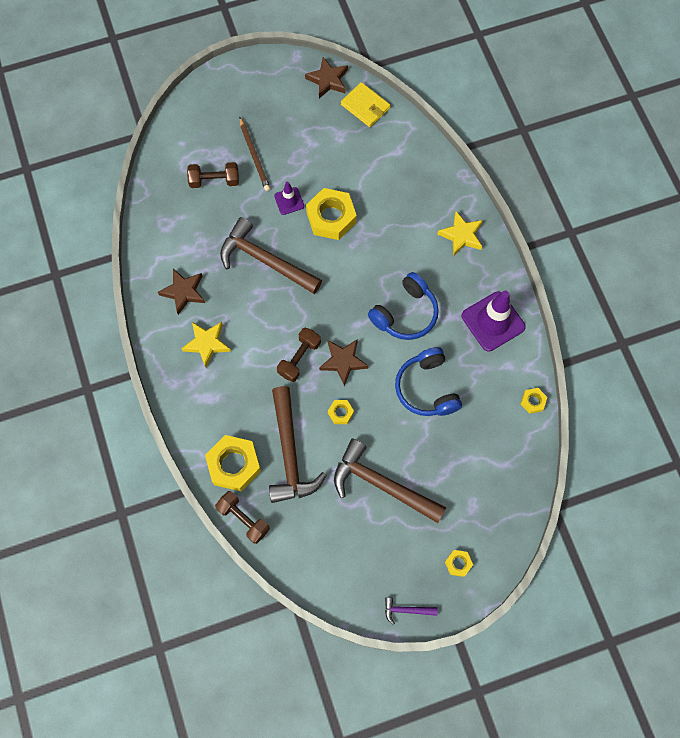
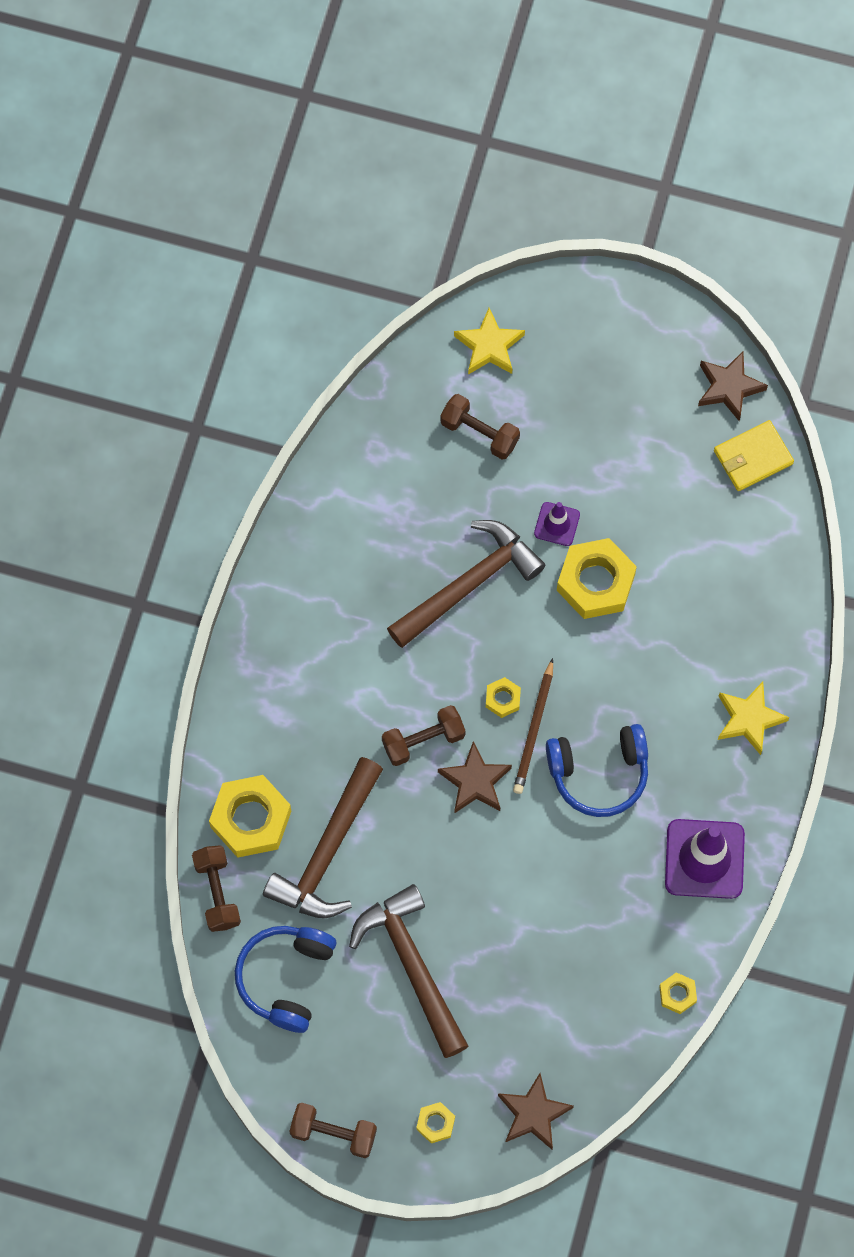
camera: 35 degrees right, 0 degrees up
brown star [158,269,205,315] -> brown star moved to [498,1073,574,1149]
yellow star [181,322,231,367] -> yellow star moved to [454,308,525,375]
brown hammer [220,217,322,294] -> brown hammer turned 75 degrees clockwise [387,520,545,648]
brown pencil [239,117,270,191] -> brown pencil moved to [513,658,553,794]
yellow nut [328,400,354,424] -> yellow nut moved to [486,677,521,718]
yellow wallet [341,82,391,127] -> yellow wallet turned 75 degrees clockwise [714,420,794,491]
purple hammer [385,597,438,625] -> brown dumbbell [289,1103,377,1158]
blue headphones [395,347,462,416] -> blue headphones moved to [235,926,336,1033]

